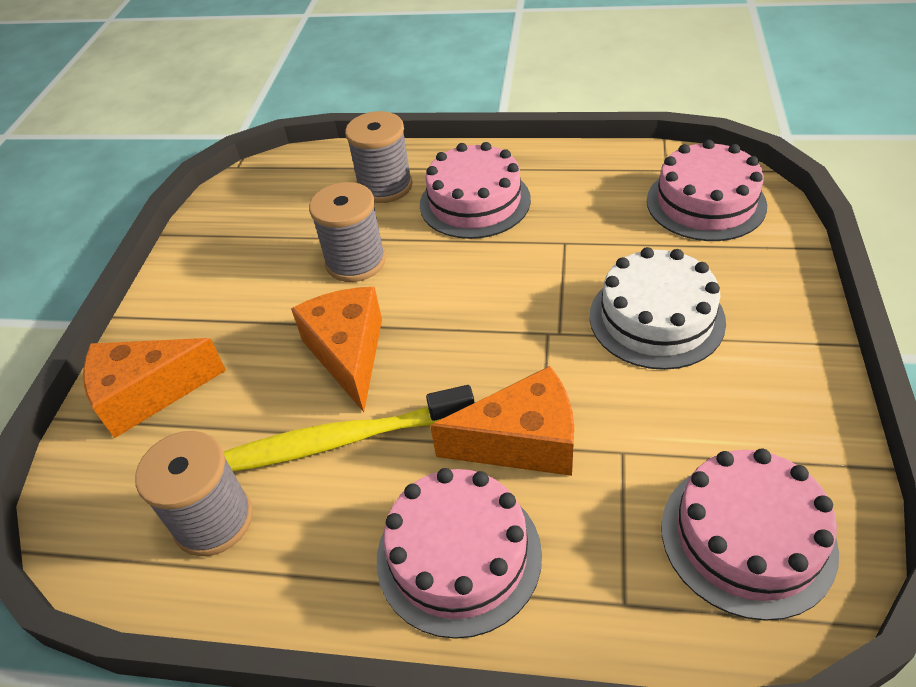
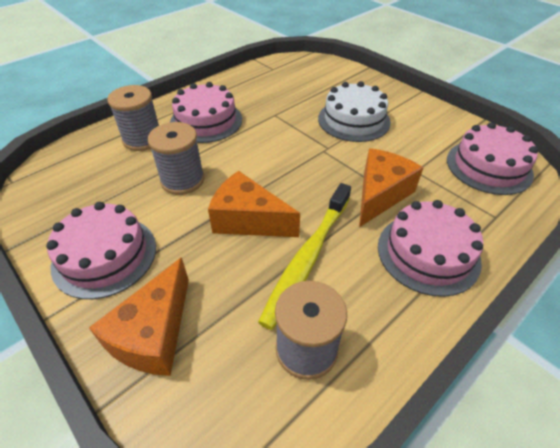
camera: 55 degrees left, 0 degrees up
pink cake [647,140,767,241] -> pink cake moved to [46,202,156,299]

